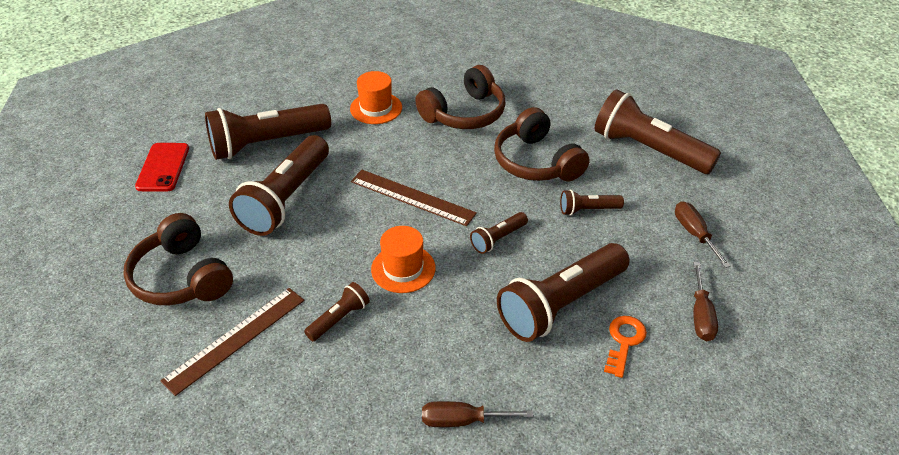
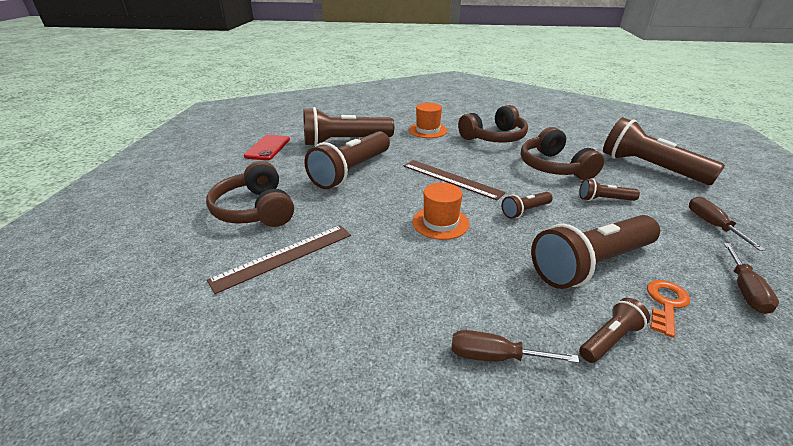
camera: 10 degrees right, 10 degrees down
brown flashlight [304,282,370,341] -> brown flashlight moved to [579,298,650,363]

